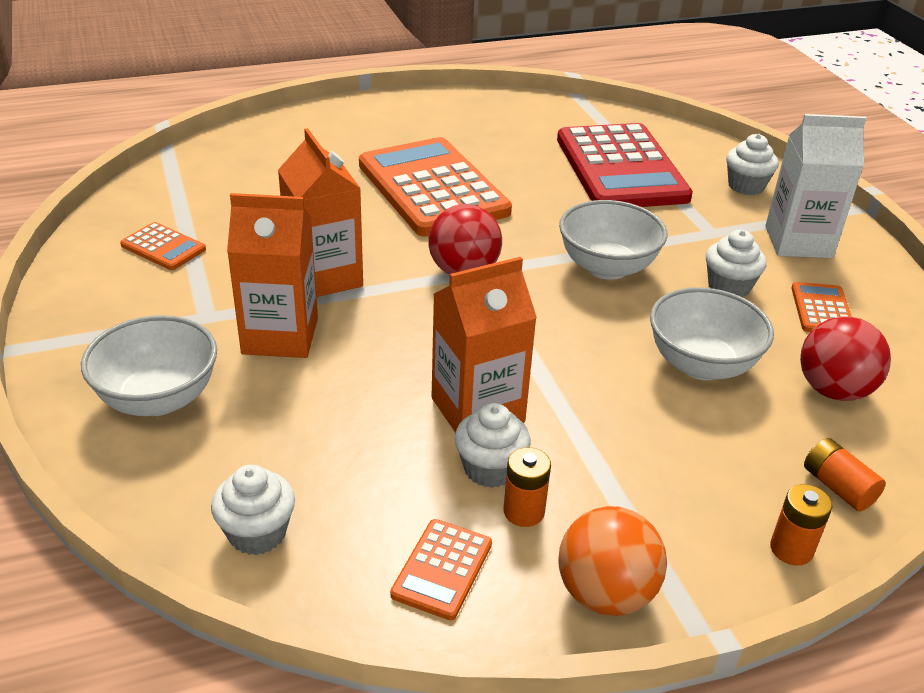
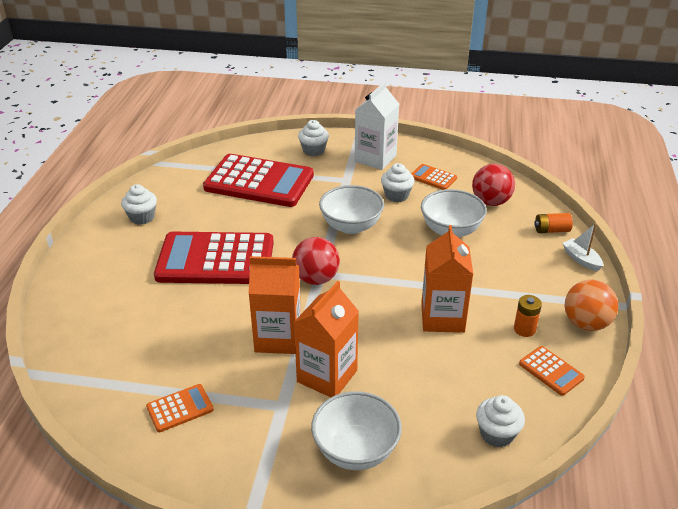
camera: 60 degrees left, 0 degrees up
orange calculator [359,137,512,237] -> red calculator [154,232,274,284]
white cupcake [454,403,531,488] -> white cupcake moved to [121,184,157,225]
orange battery [770,484,832,565] -> white boat [562,223,603,272]

